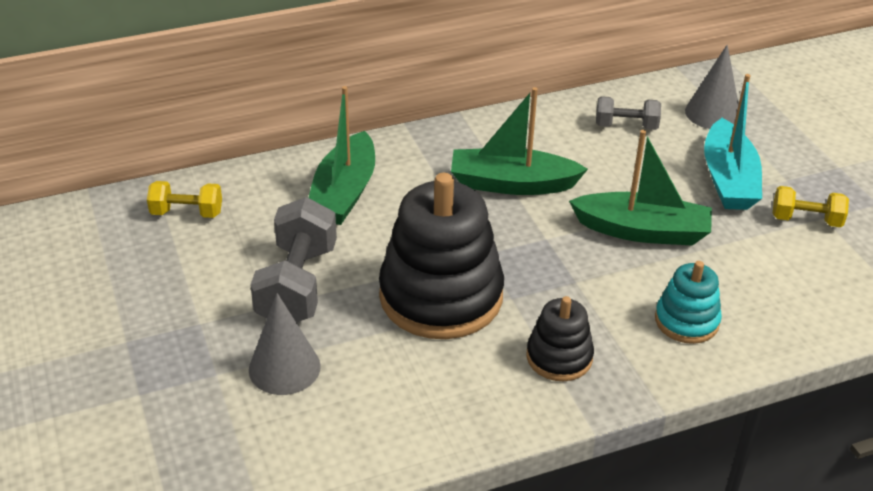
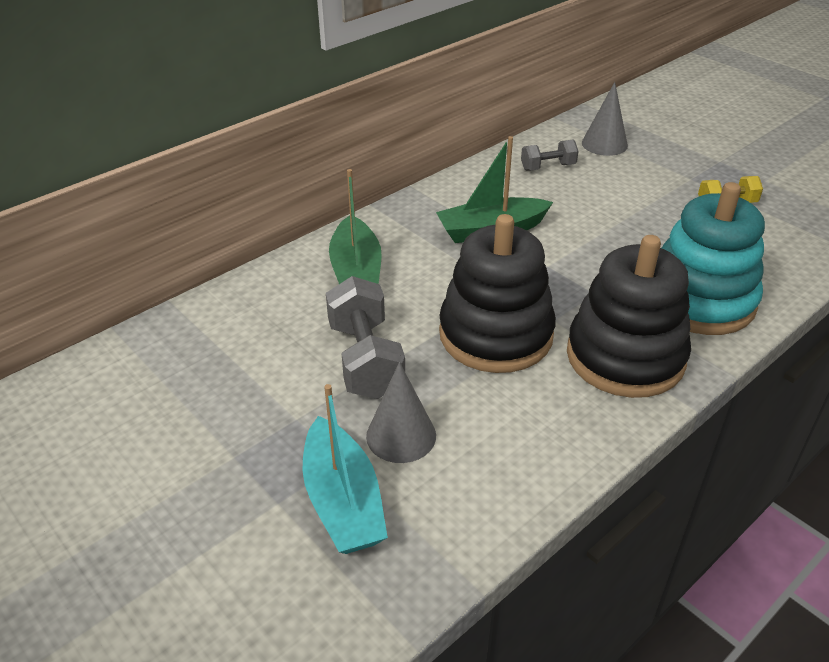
camera: 20 degrees left, 0 degrees up
yellow dumbbell [147,181,222,218] -> none
black stacking toy [527,296,594,381] -> black stacking toy [567,235,691,398], size x1.96
green boat [569,130,712,246] -> none
turquoise stacking toy [655,261,722,344] -> turquoise stacking toy [662,182,765,335], size x1.96
turquoise boat [704,74,762,210] -> turquoise boat moved to [303,384,388,554]

